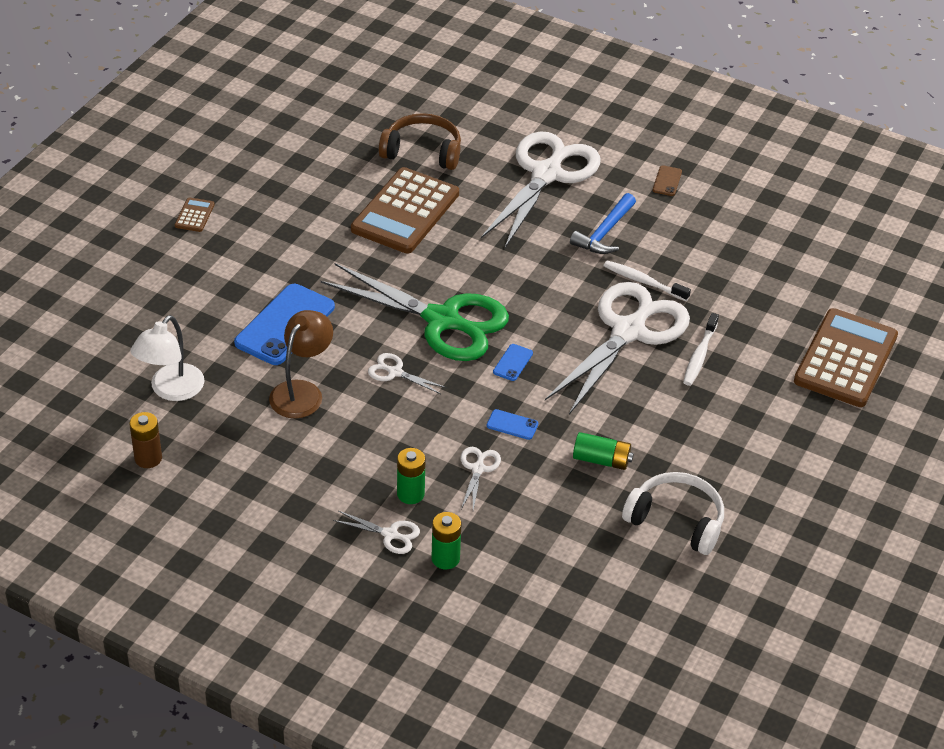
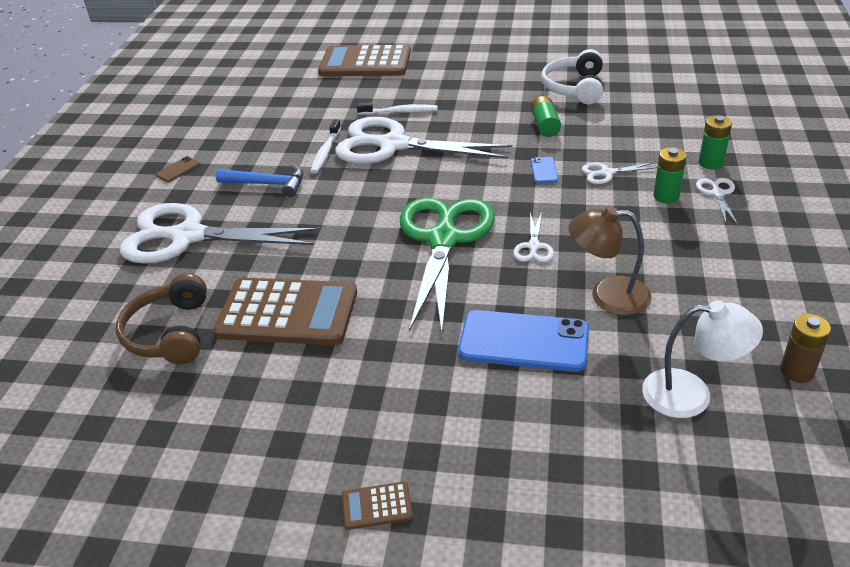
camera: 105 degrees left, 5 degrees down
blue phone [493,344,533,381] -> none
brown phone [653,165,682,196] -> brown phone turned 45 degrees counterclockwise [156,156,200,182]

